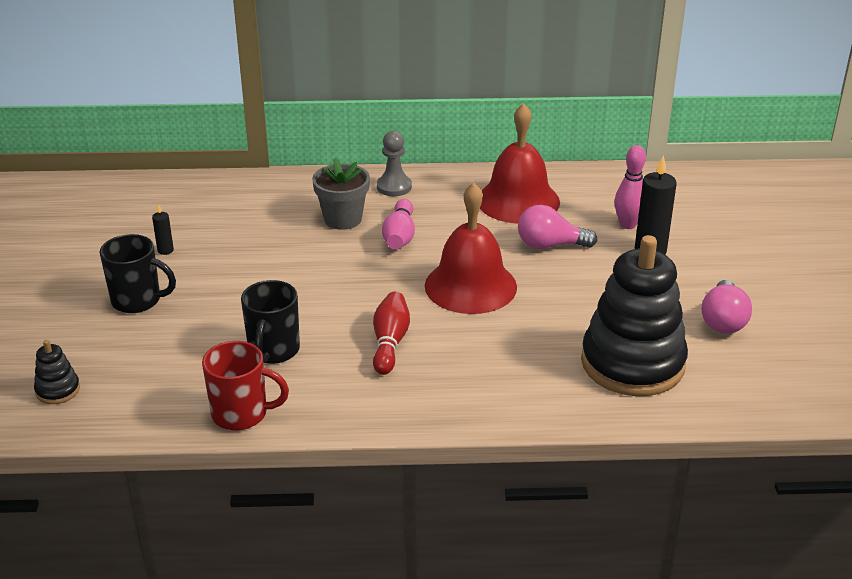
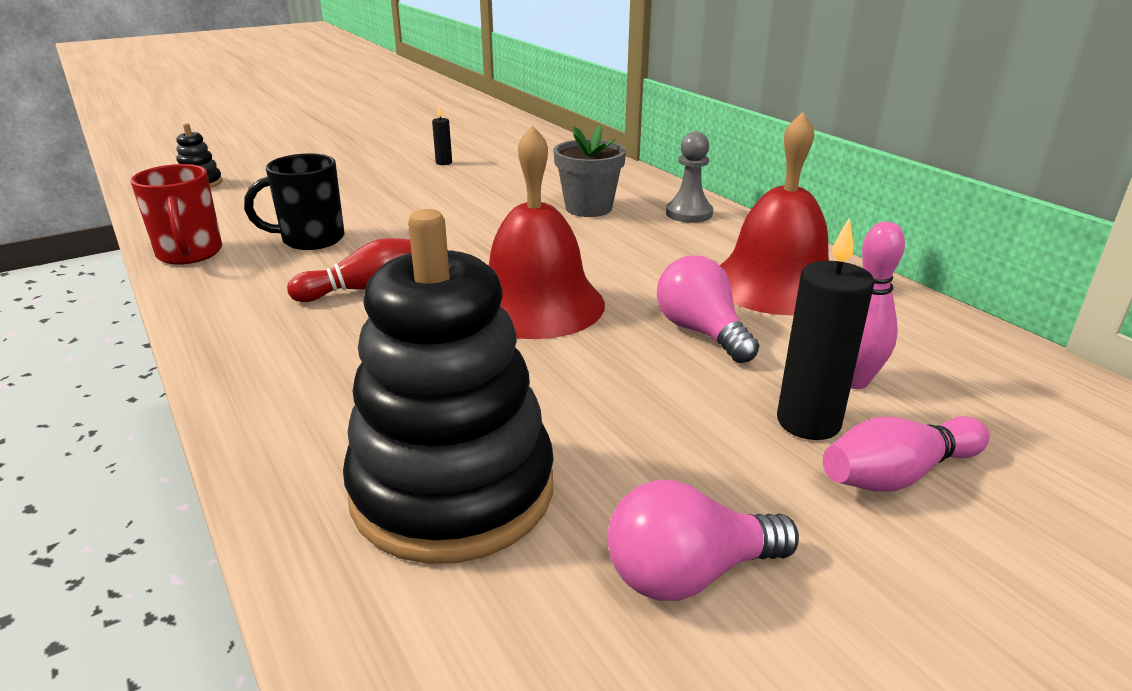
camera: 60 degrees right, 5 degrees down
black mug [100,234,176,313] -> none
pink bowling pin [382,199,415,249] -> pink bowling pin moved to [823,416,990,492]

